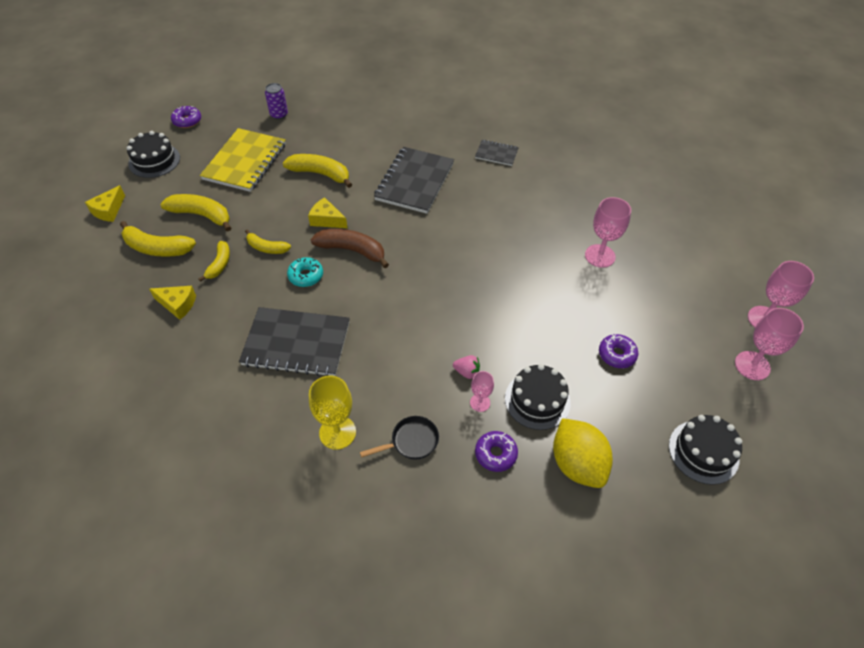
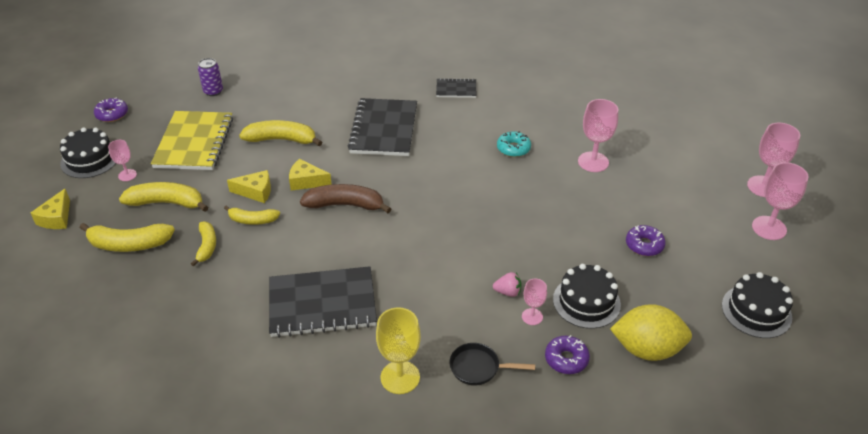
camera: 15 degrees left, 10 degrees down
yellow cheese [149,286,196,320] -> yellow cheese moved to [227,170,271,203]
turquoise donut [287,257,323,287] -> turquoise donut moved to [497,131,531,157]
black pan [360,416,439,460] -> black pan turned 135 degrees counterclockwise [450,343,535,386]
yellow lemon [553,418,613,488] -> yellow lemon turned 45 degrees counterclockwise [610,304,692,361]
none -> pink goblet [108,140,137,181]

